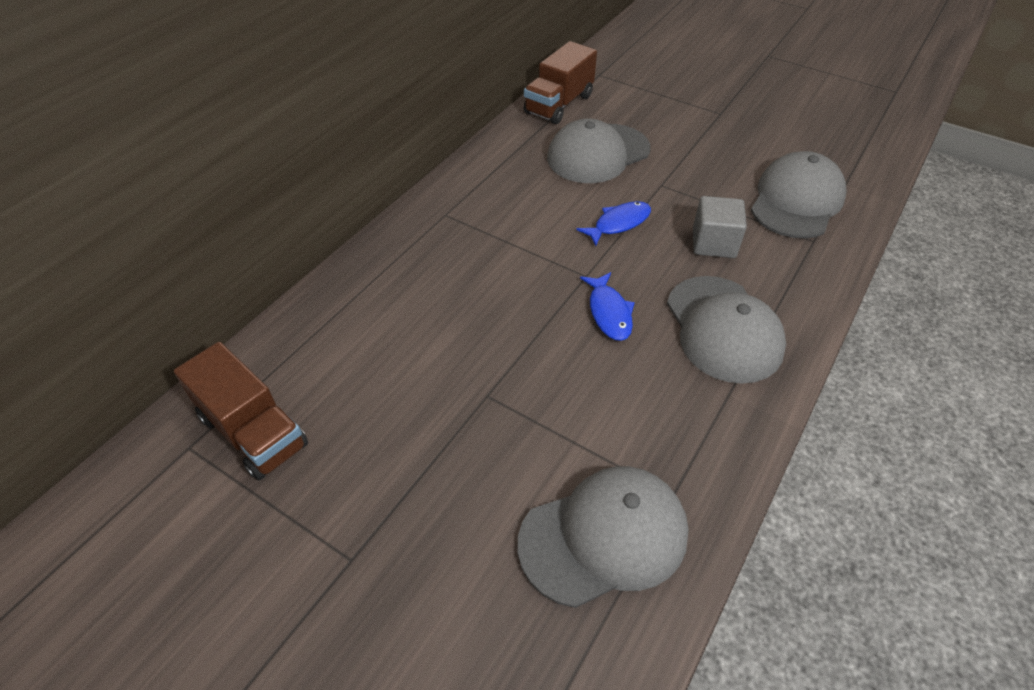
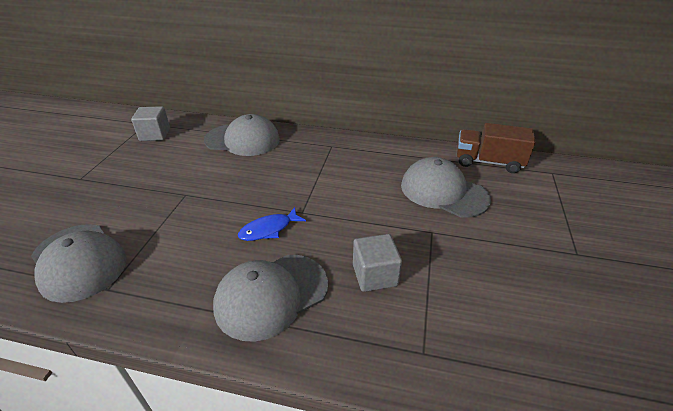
camera: 70 degrees right, 10 degrees down
brown truck [174,342,308,481] -> grey cube [131,106,170,141]
blue fish [576,201,651,246] -> none
grey cap [751,151,847,239] -> grey cap moved to [204,114,280,156]

